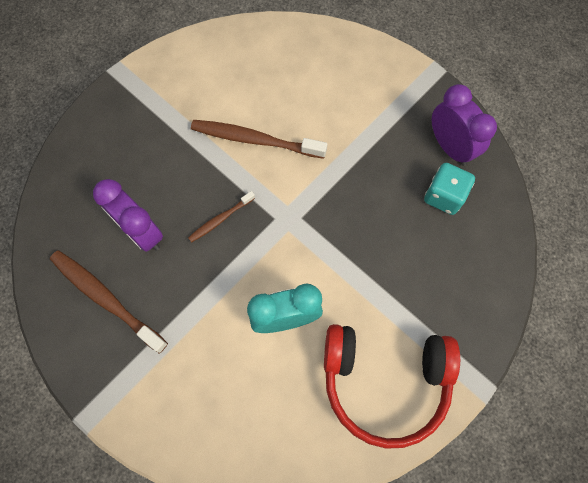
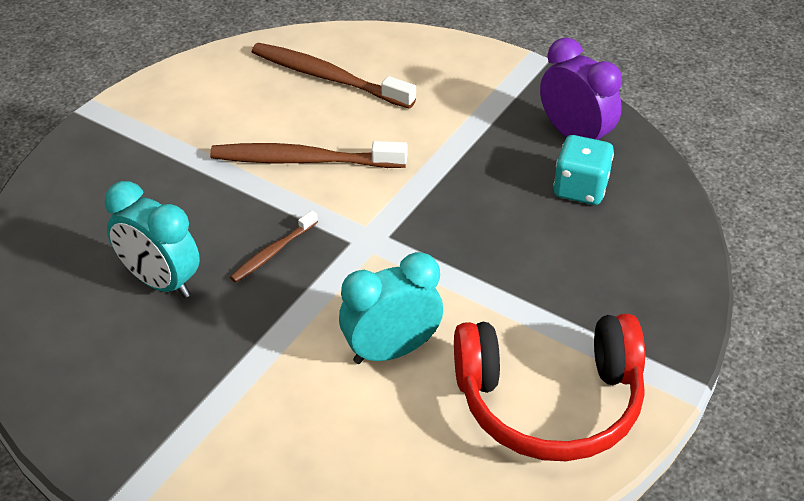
camera: 10 degrees left, 25 degrees down
brown toothbrush [50,250,168,354] -> brown toothbrush moved to [252,43,416,109]
purple clock [93,179,163,252] -> turquoise clock [105,181,200,298]

